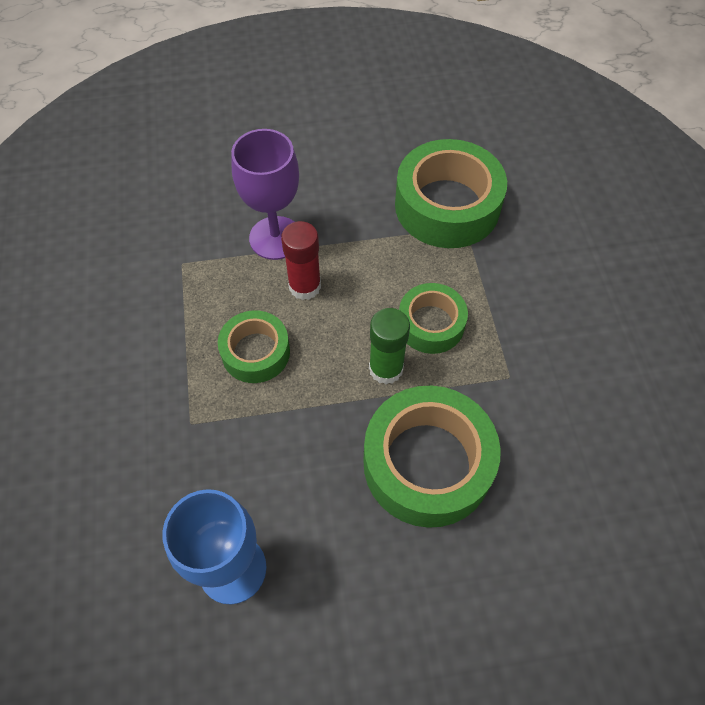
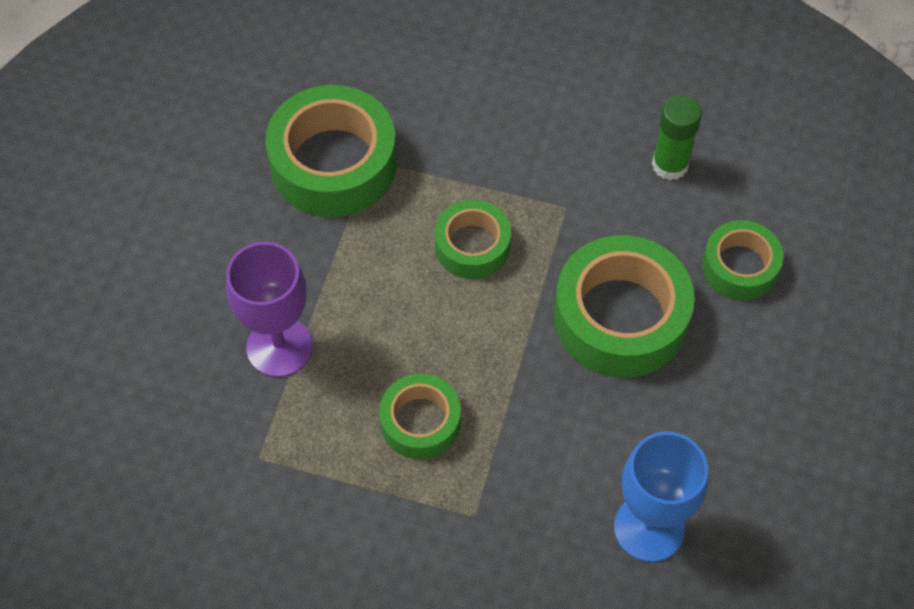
camera: 65 degrees left, 0 degrees up
red glue stick [281,221,321,300] -> none
green glue stick [369,308,410,384] -> green glue stick moved to [652,95,702,180]
none -> green tape [702,220,783,300]

